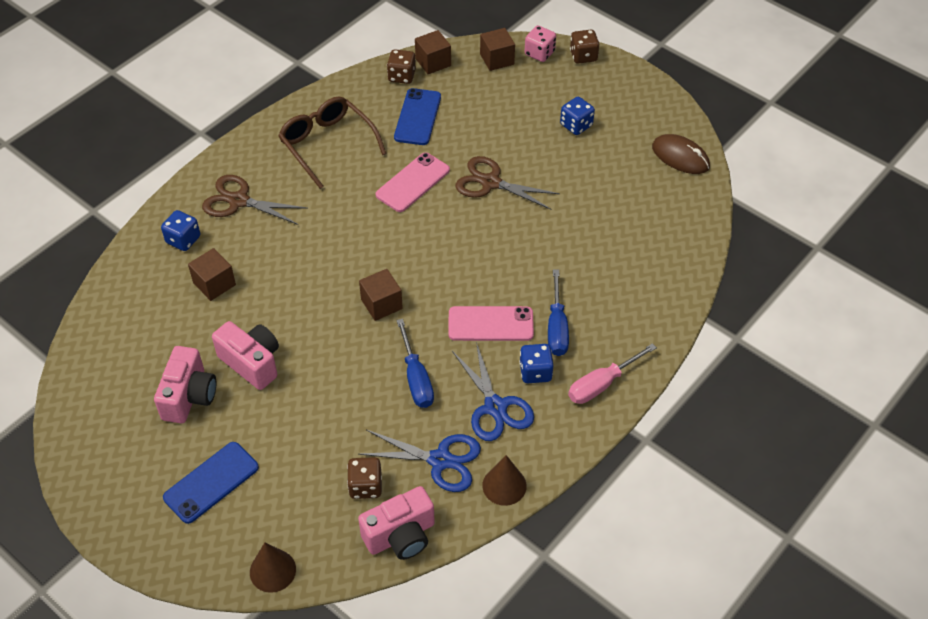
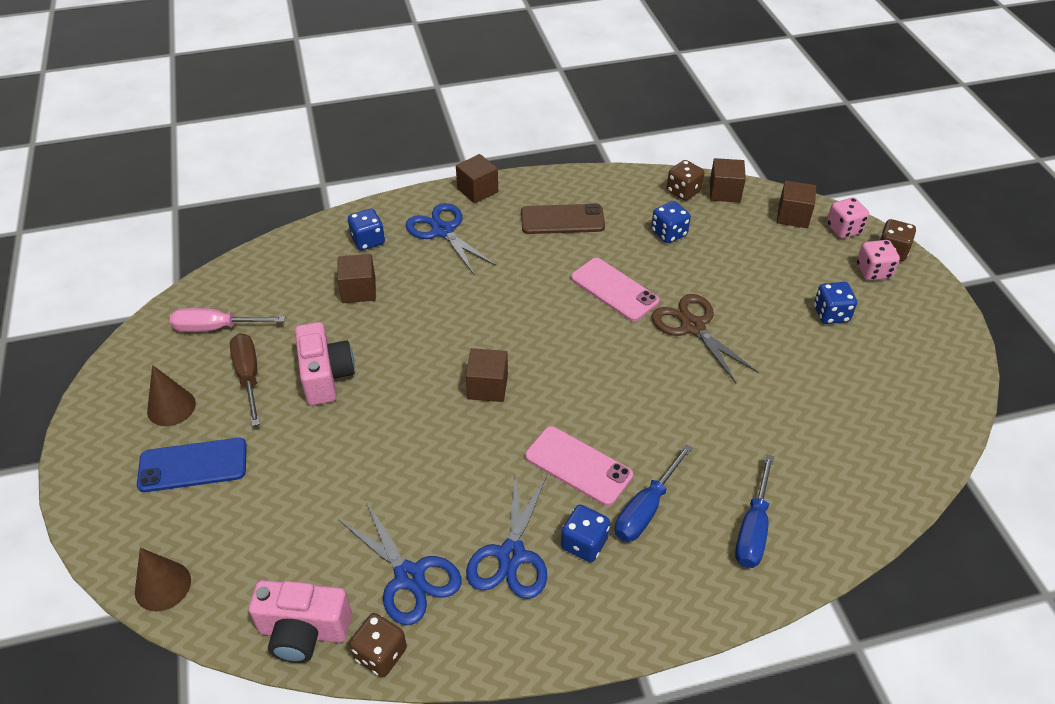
camera: 35 degrees right, 5 degrees down
pink camera [154,346,217,423] -> brown screwdriver [230,333,260,426]
brown scissors [202,175,308,225] -> blue scissors [405,203,496,274]
brown glasses [278,97,387,189] -> brown phone [521,204,605,234]
brown dice [347,457,382,499] -> brown dice moved to [349,613,407,677]
pink phone [376,152,450,212] -> pink phone turned 60 degrees clockwise [571,258,659,321]
blue phone [394,88,441,145] -> blue dice [651,201,691,243]
blue screwdriver [396,319,434,408] -> blue screwdriver moved to [735,454,774,568]
brown cone [482,455,527,506] -> brown cone moved to [147,365,196,426]
pink screwdriver [568,343,657,404] -> pink screwdriver moved to [170,308,286,332]
brown mouse [652,134,710,174] -> none
none -> brown cube [456,154,498,204]
none -> pink dice [857,240,900,281]

